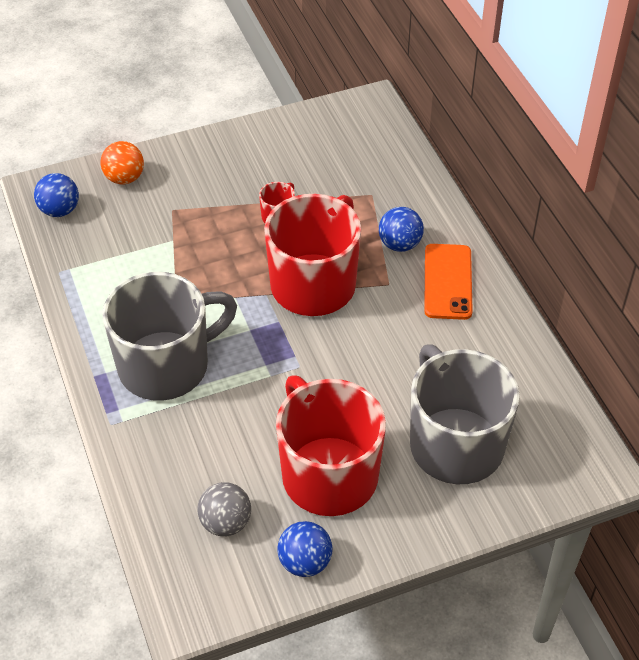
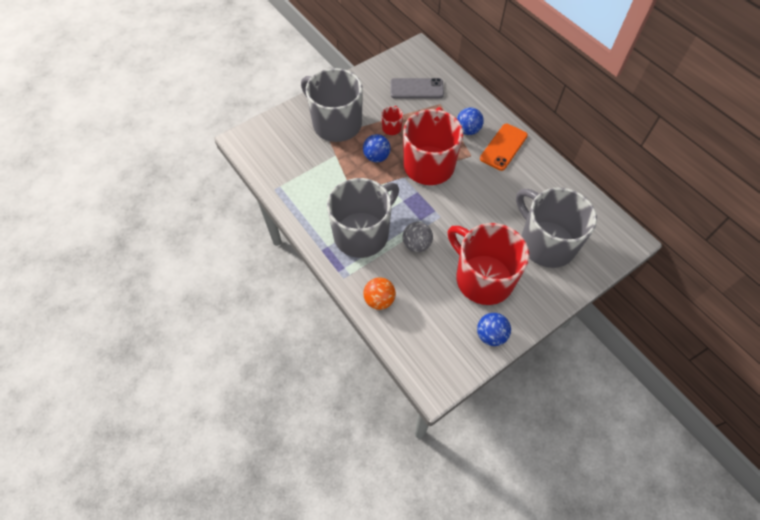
camera: 15 degrees left, 10 degrees up
blue ball [34,173,79,217] -> blue ball moved to [363,134,391,162]
orange ball [101,141,144,184] -> orange ball moved to [364,277,396,310]
grey ball [197,482,251,536] -> grey ball moved to [402,222,433,252]
orange phone [424,244,473,320] -> orange phone turned 45 degrees clockwise [480,124,528,171]
none -> grey mug [301,68,363,142]
none -> grey phone [390,78,444,99]

